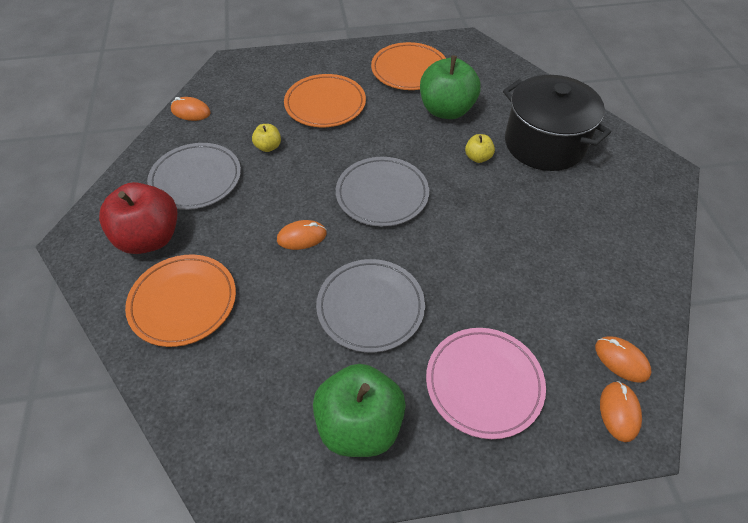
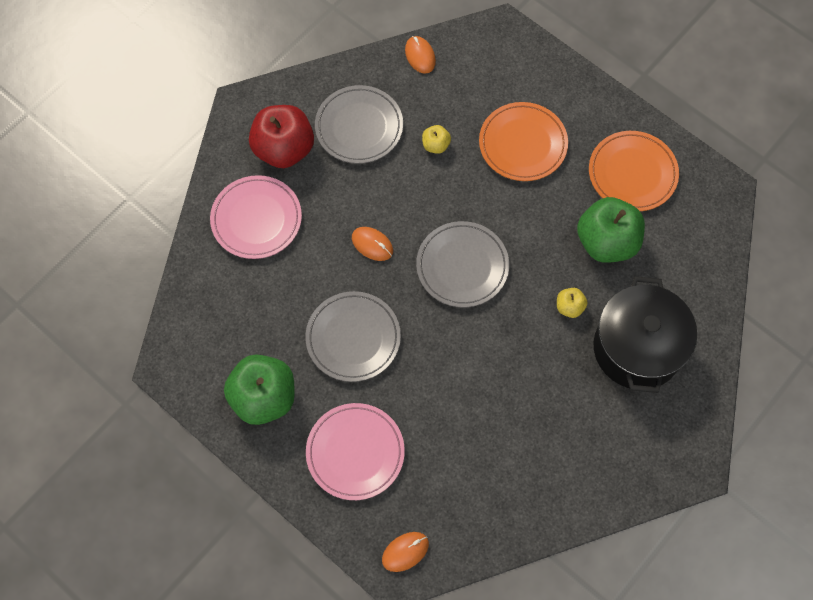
camera: 50 degrees right, 15 degrees up
orange plate [125,255,236,347] -> pink plate [210,175,302,259]
orange mouse [595,336,652,383] -> none

